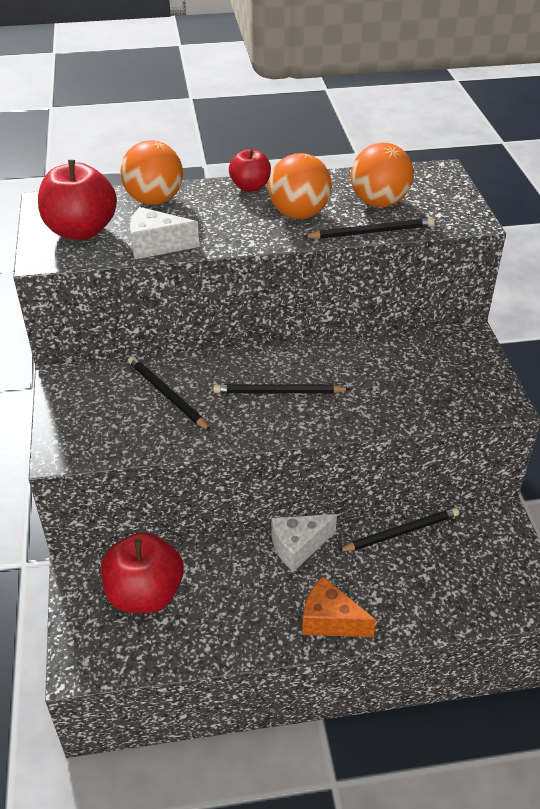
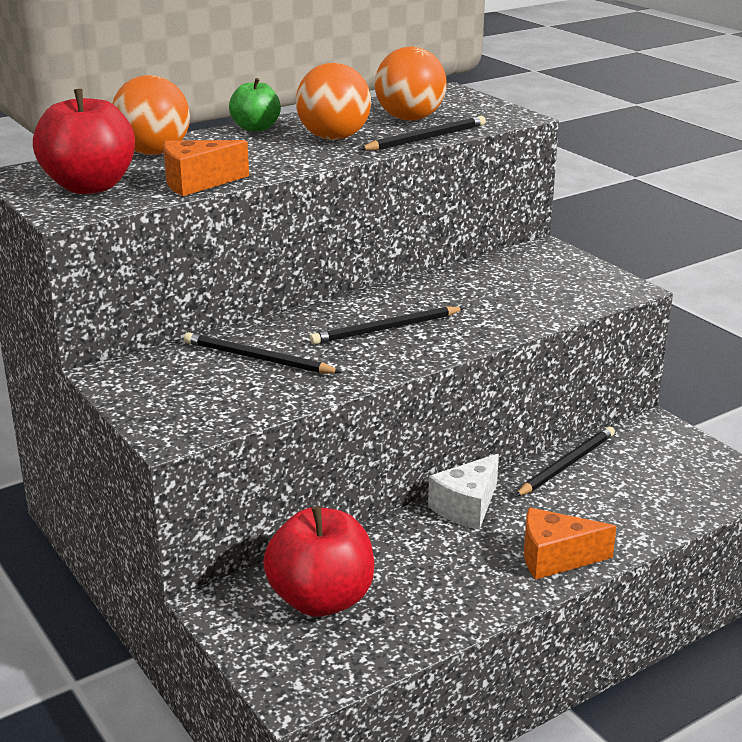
camera: 25 degrees left, 15 degrees down
white cheese [130,207,199,259] -> orange cheese [163,140,249,196]
red apple [229,149,271,192] -> green apple [229,78,281,132]

